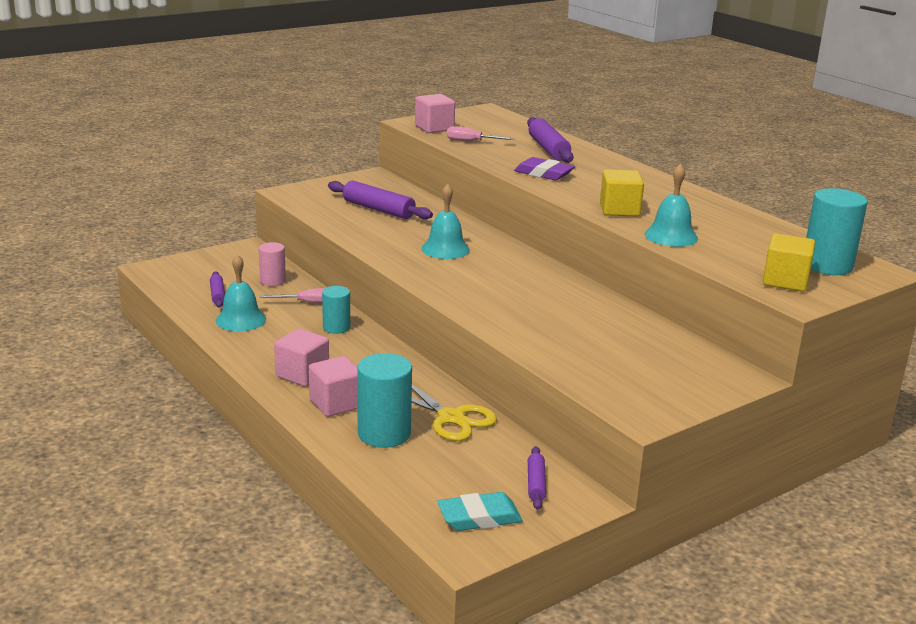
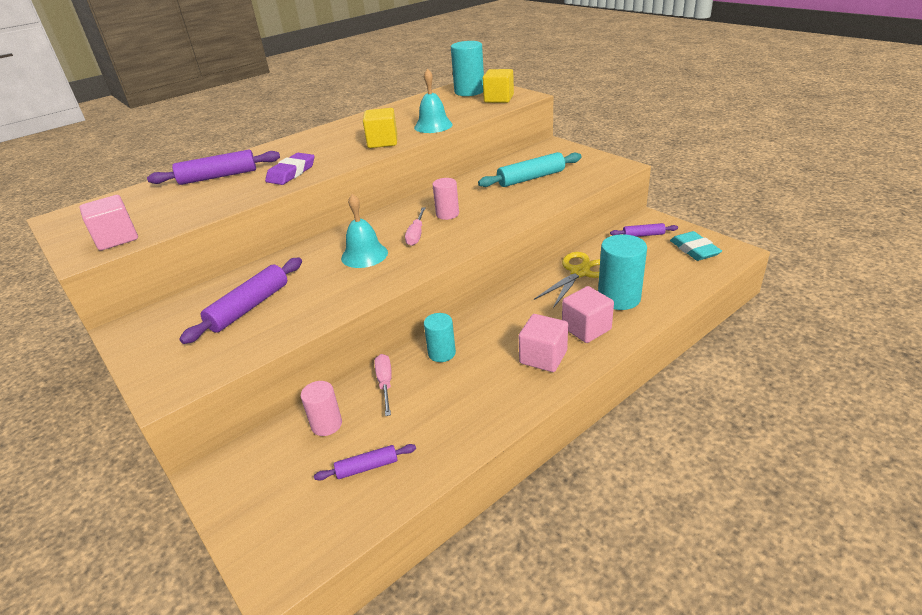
camera: 90 degrees left, 10 degrees up
turquoise bell [216,254,266,331] -> none
pink screwdriver [447,126,514,141] -> pink screwdriver moved to [405,208,426,246]
none -> pink cylinder [432,178,459,220]
none -> turquoise rolling pin [478,152,582,187]

